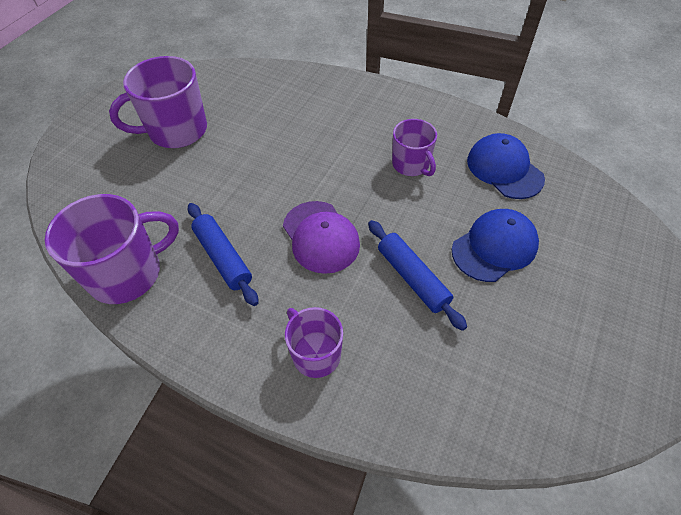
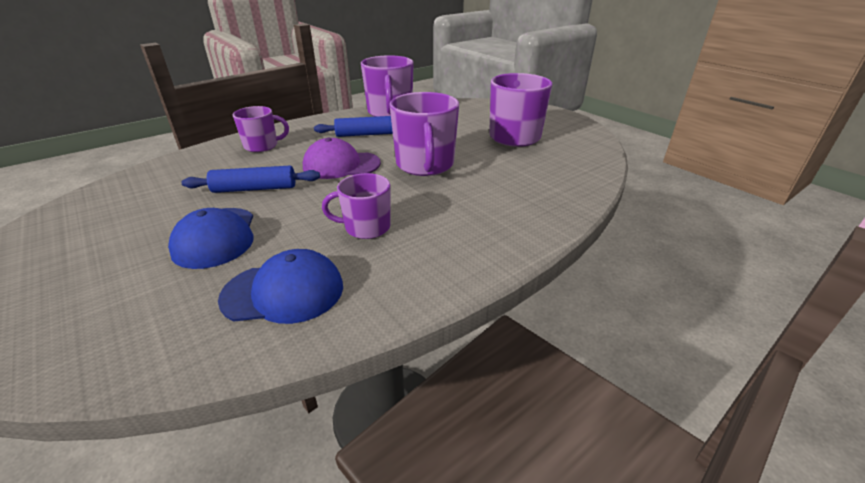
camera: 115 degrees right, 20 degrees down
none -> purple mug [389,92,459,176]

